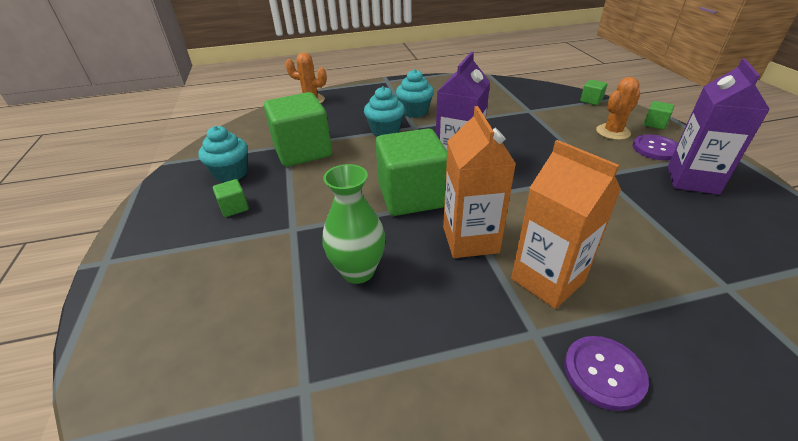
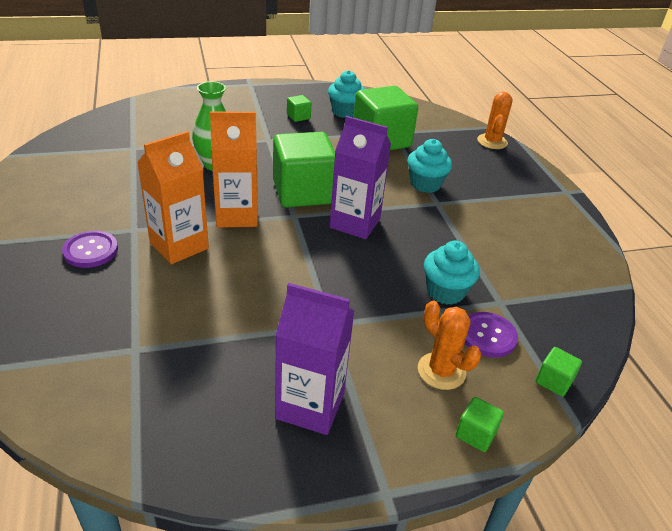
camera: 85 degrees right, 0 degrees up
turquoise cupcake [396,69,434,118] -> turquoise cupcake moved to [424,241,480,305]
purple button [633,134,678,161] -> purple button moved to [464,312,518,358]

